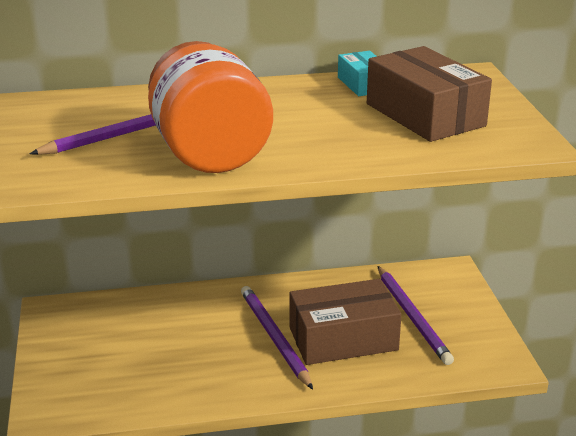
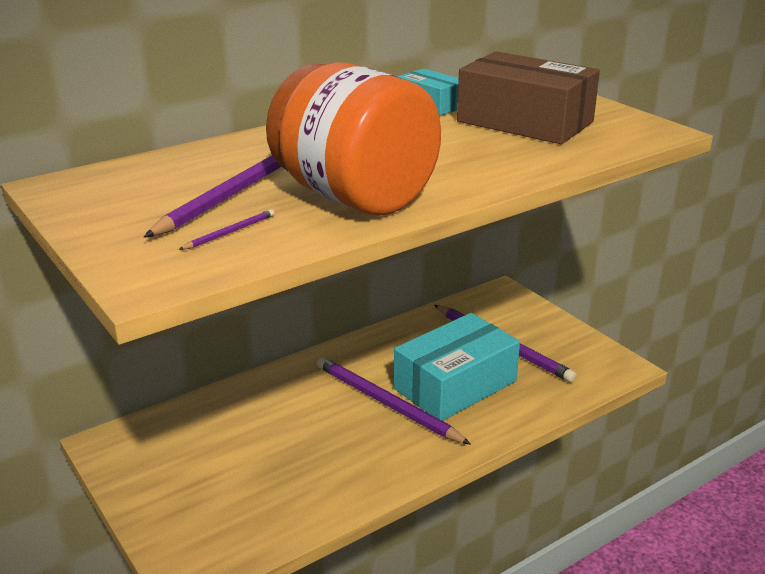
camera: 25 degrees left, 0 degrees up
brown box [290,279,402,365] -> turquoise box [394,313,520,421]
none -> purple pencil [179,209,275,250]

